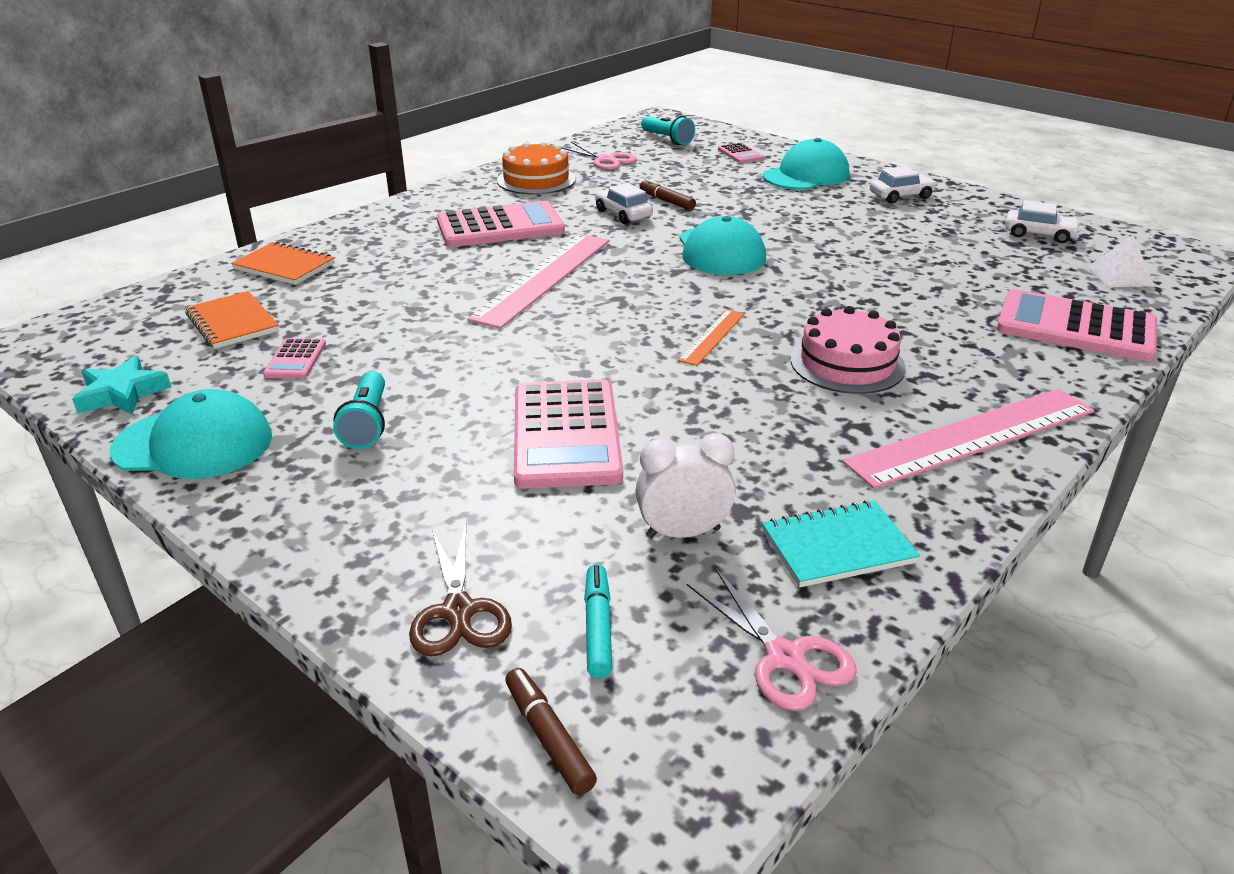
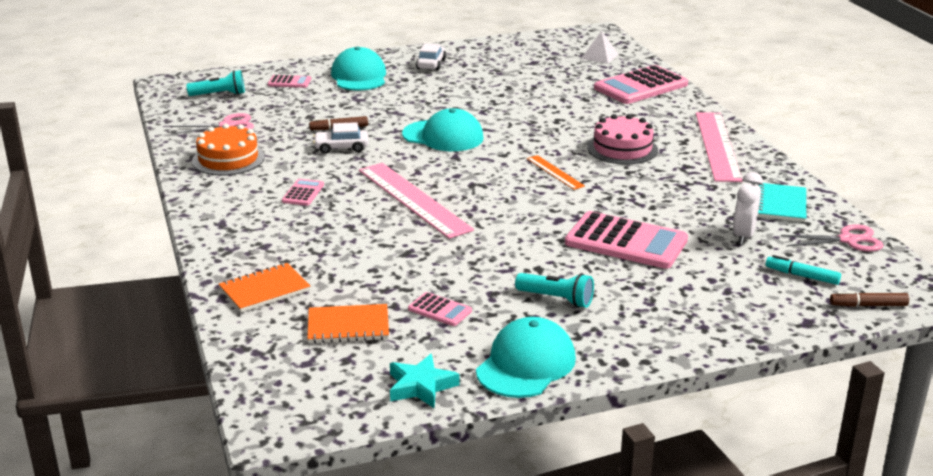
camera: 60 degrees left, 5 degrees down
brown scissors [409,525,512,657] -> none
pink calculator [437,201,565,247] -> pink calculator [282,179,324,206], size x0.47
white car [1005,200,1081,243] -> none

